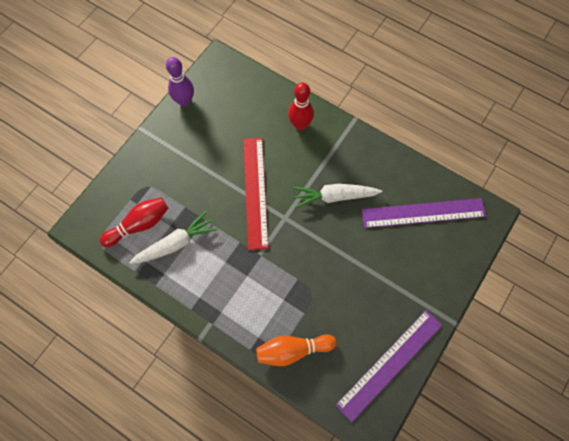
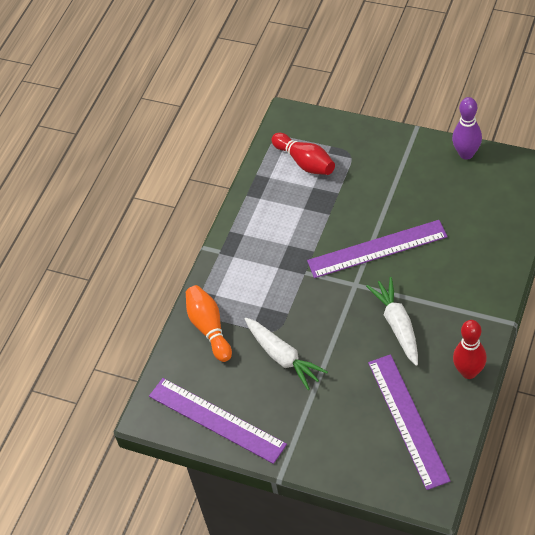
camera: 85 degrees right, 15 degrees down
white carrot [129,211,217,264] -> white carrot moved to [245,318,328,390]
red ruler [243,138,269,250] -> purple ruler [307,220,448,278]
red bowling pin [288,82,314,130] -> red bowling pin moved to [453,320,487,379]

